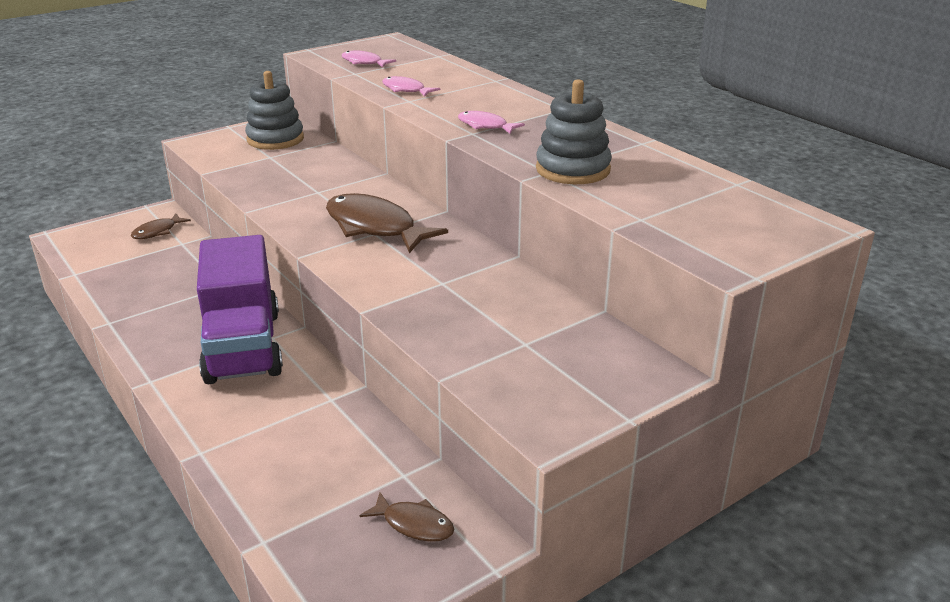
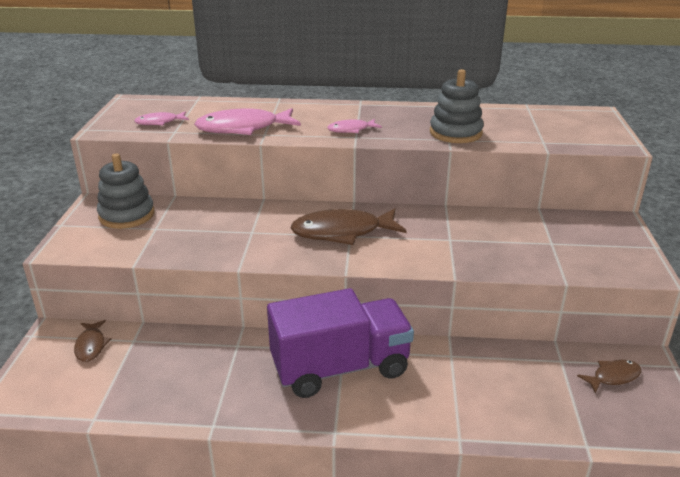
camera: 50 degrees left, 0 degrees up
purple truck [197,235,283,384] -> purple truck turned 45 degrees counterclockwise [267,288,414,398]
pink fish [382,76,440,97] -> pink fish [194,108,301,135], size x1.93

